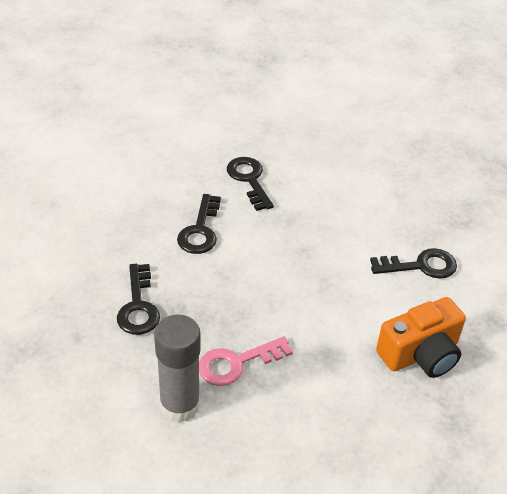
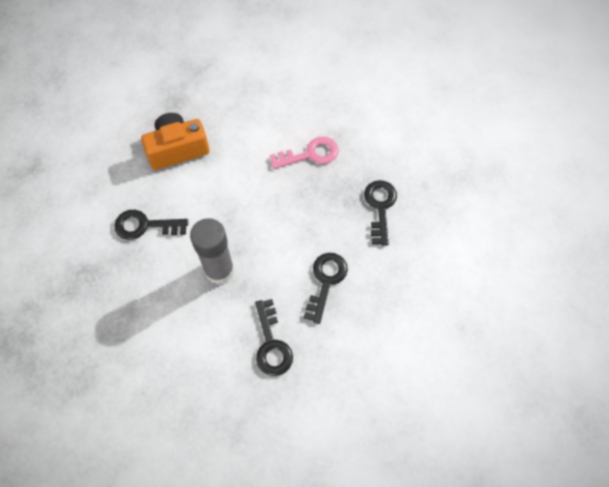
camera: 170 degrees left, 20 degrees up
grey glue stick [154,314,201,423] -> grey glue stick moved to [190,218,234,285]

